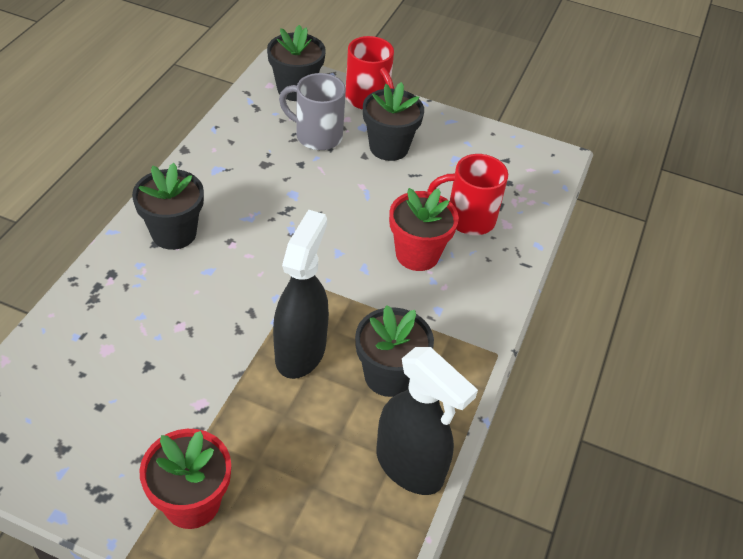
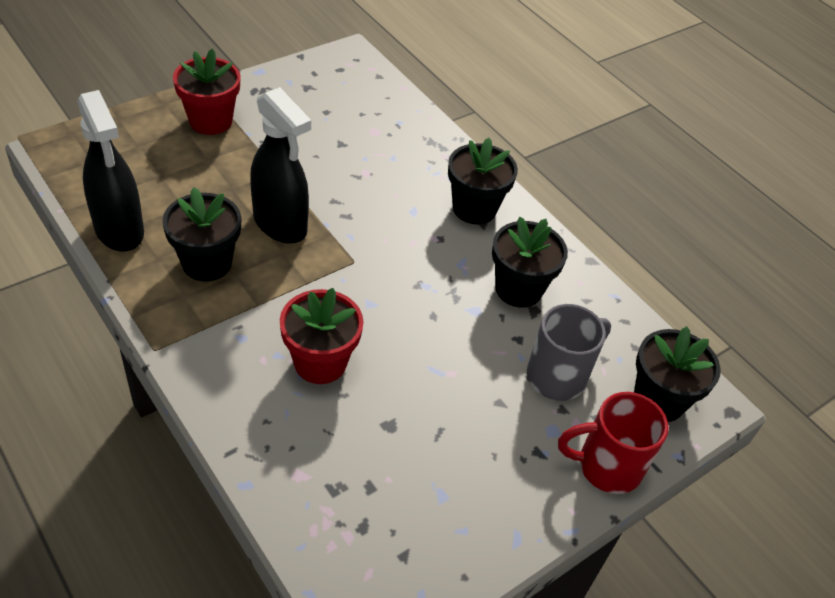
camera: 120 degrees right, 0 degrees up
black flower pot [363,82,424,161] -> black flower pot moved to [492,217,568,308]
black spray bottle [376,347,478,495] -> black spray bottle turned 105 degrees counterclockwise [77,90,144,252]
red mug [428,154,508,235] -> none

